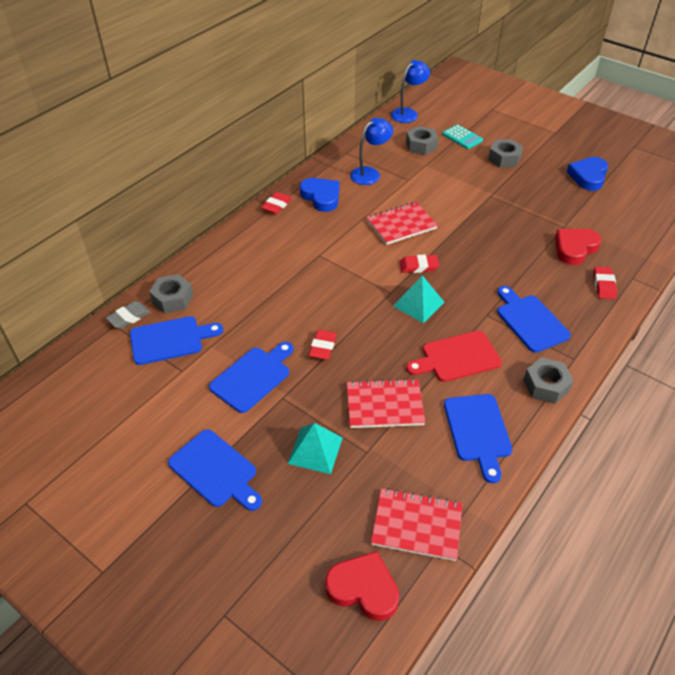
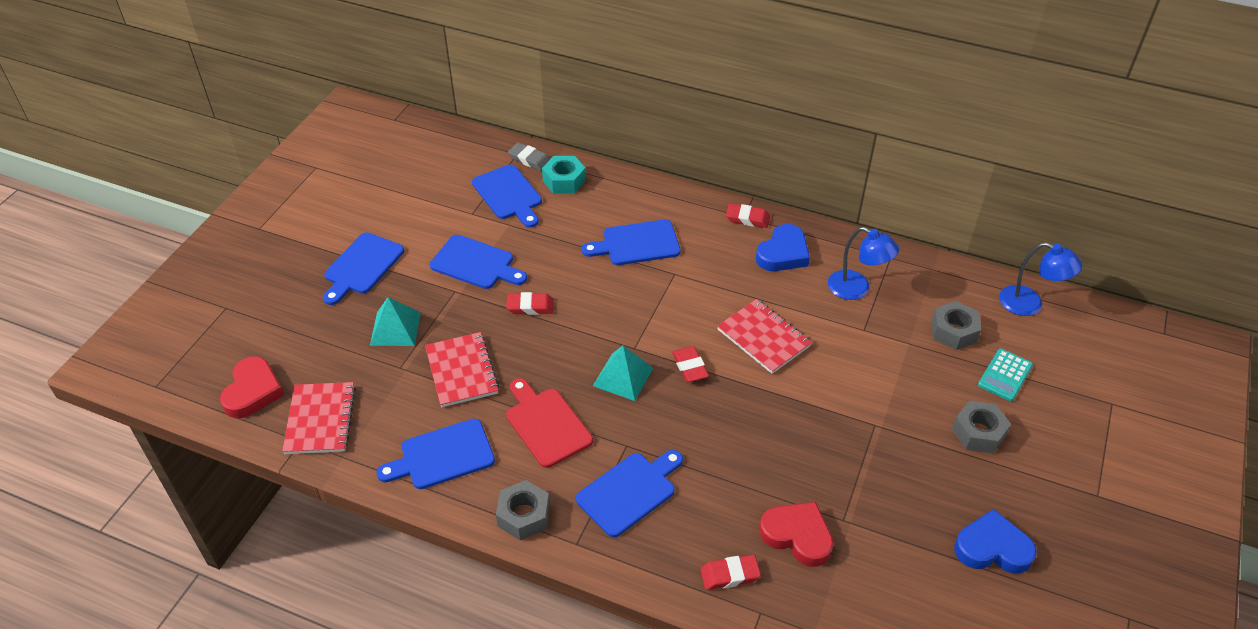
camera: 75 degrees right, 0 degrees up
grey nut [149,274,193,314] -> turquoise nut [542,156,586,194]
none -> blue cutting board [582,219,681,265]

